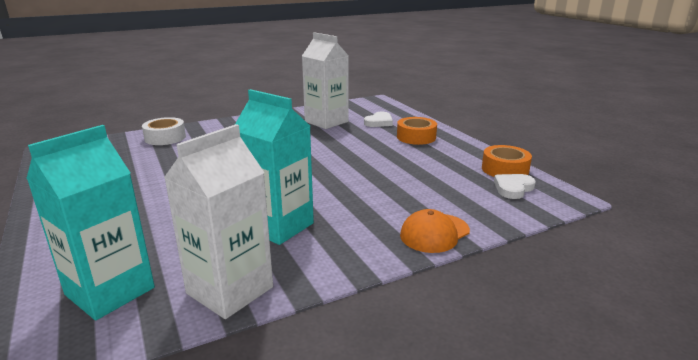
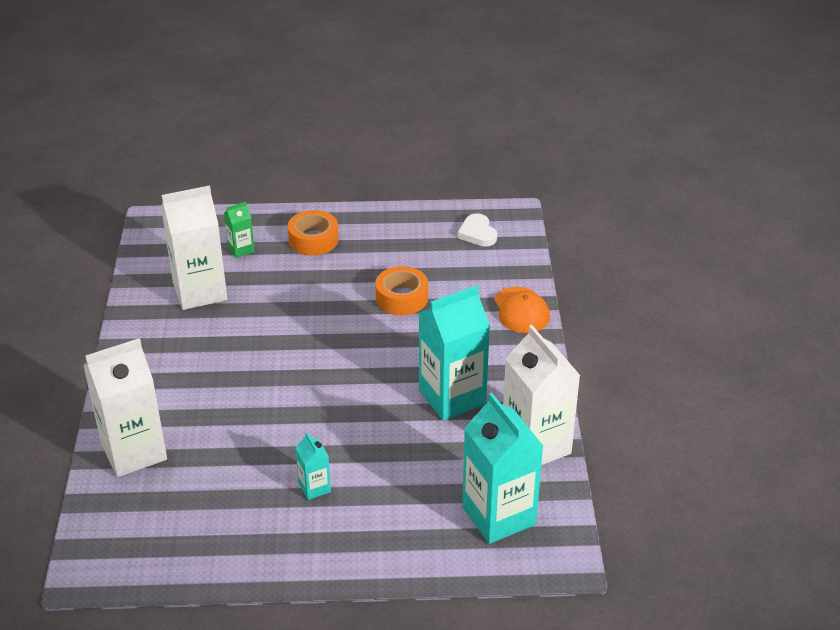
camera: 65 degrees left, 15 degrees up
white tape [142,117,186,145] -> white carton [83,338,167,477]
white heart [364,112,393,127] -> green carton [224,202,255,258]
orange tape [482,145,532,177] -> orange tape moved to [375,266,428,315]
none -> turquoise carton [295,432,331,500]

